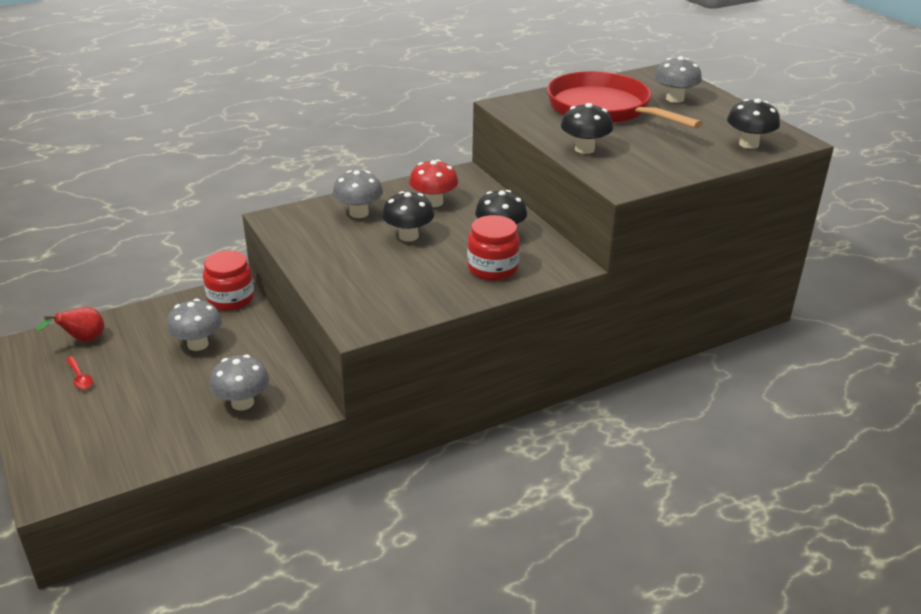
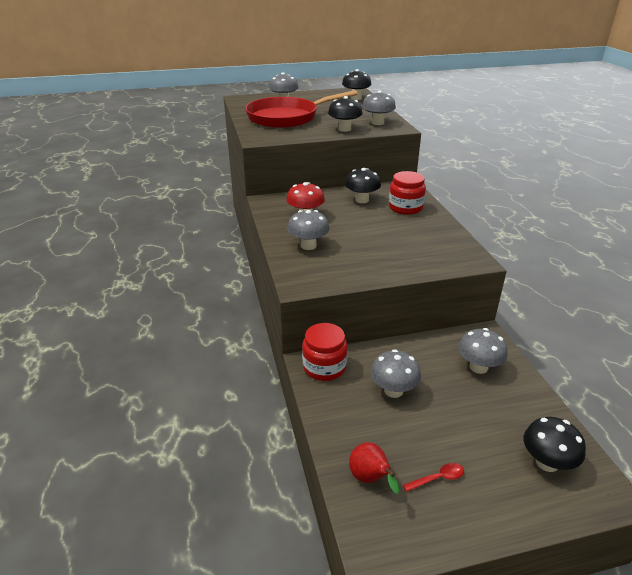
camera: 75 degrees left, 0 degrees up
black mushroom [382,191,434,242] -> black mushroom moved to [524,417,586,472]
none -> grey mushroom [362,91,396,125]

